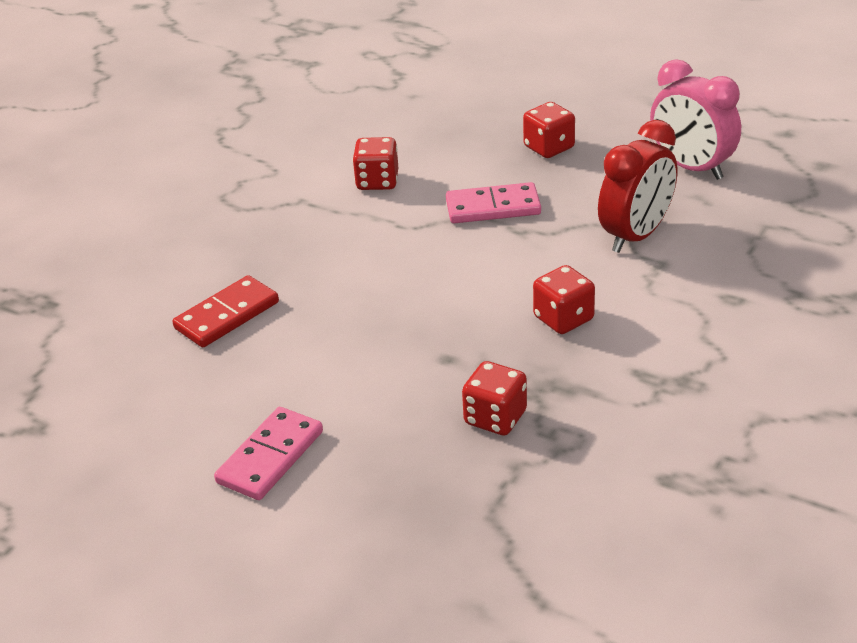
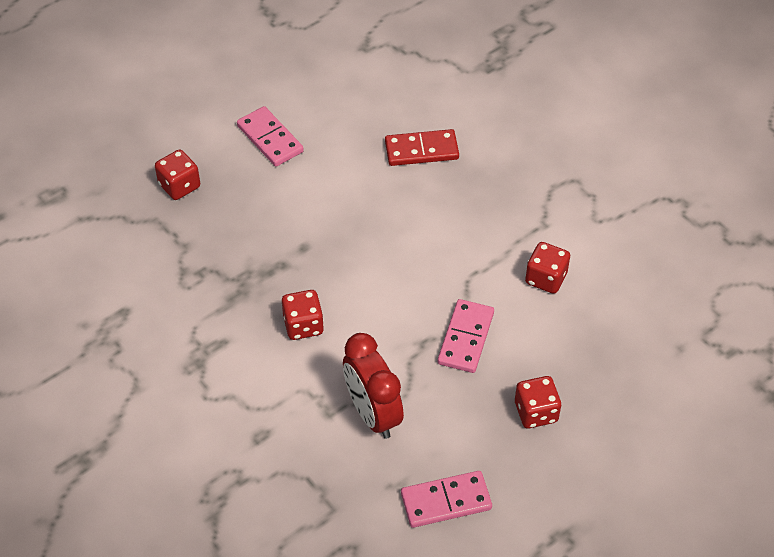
camera: 110 degrees right, 15 degrees up
red domino [172,275,279,348] -> red domino turned 75 degrees counterclockwise [385,129,459,166]
red dice [462,361,527,435] -> red dice moved to [155,149,200,200]
pink clock [650,59,741,180] -> pink domino [401,471,492,528]

